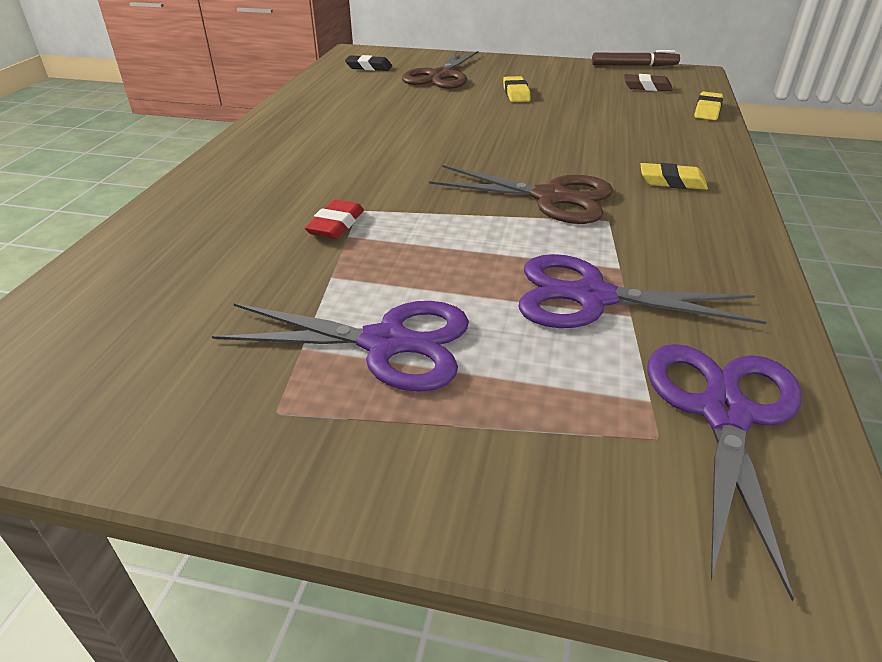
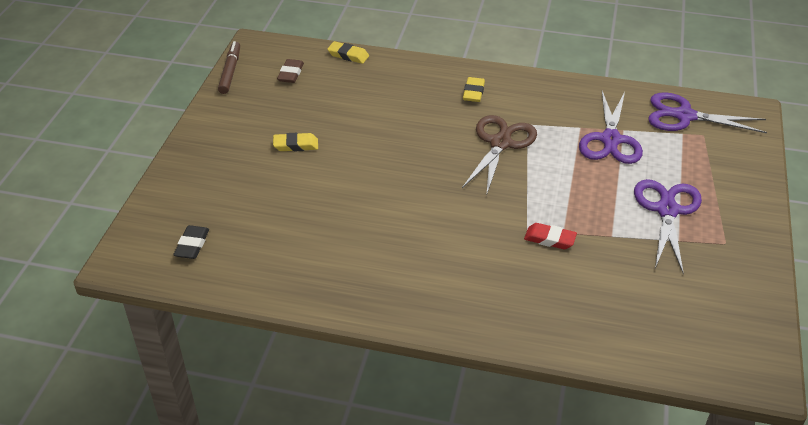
camera: 90 degrees left, 5 degrees up
brown scissors [402,50,478,89] -> none

